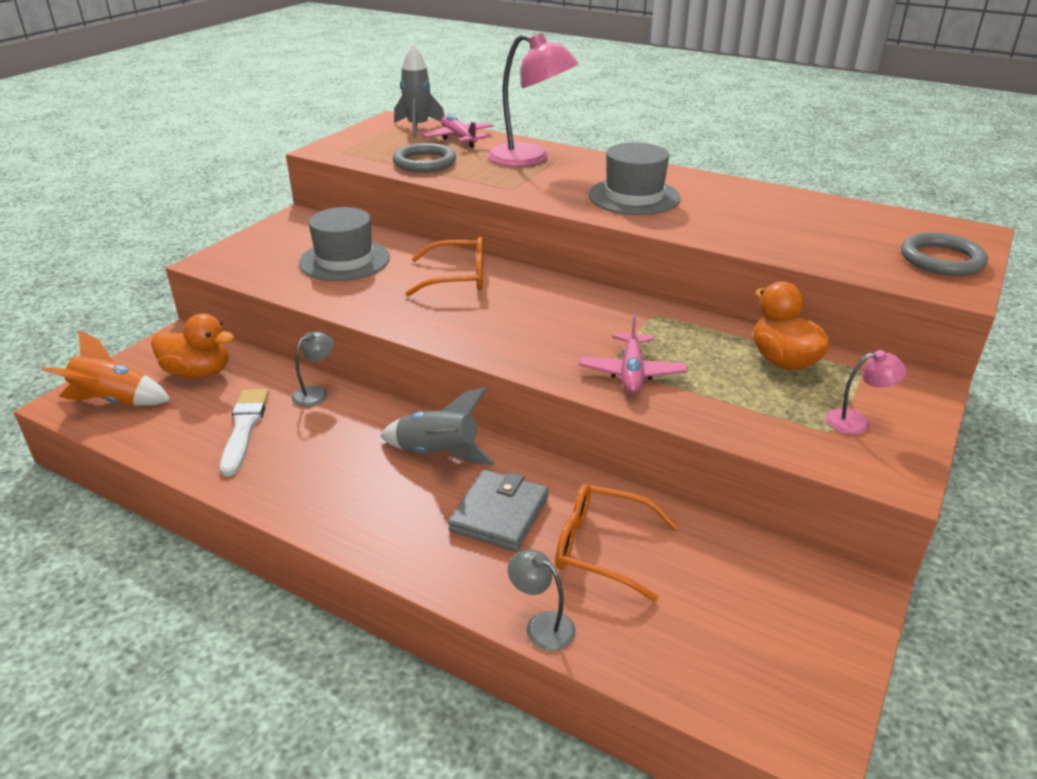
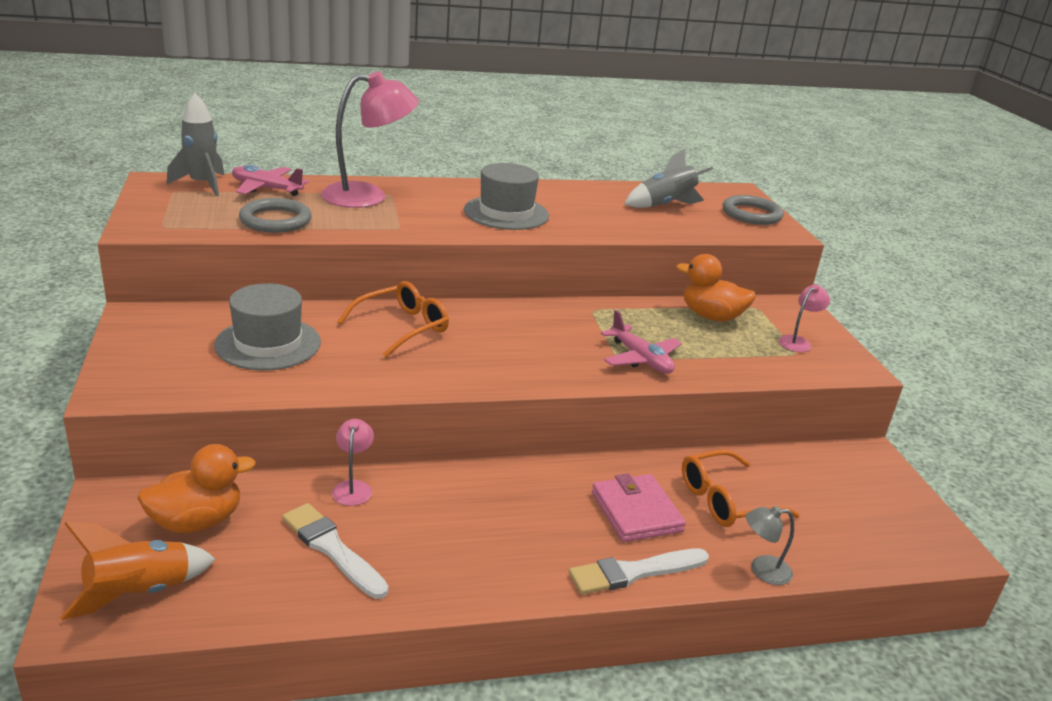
camera: 45 degrees left, 5 degrees down
grey lamp [292,332,334,407] -> pink lamp [332,419,374,506]
grey rocket [380,387,495,465] -> grey rocket moved to [624,149,713,208]
grey wallet [448,470,549,551] -> pink wallet [592,473,686,542]
none -> white brush [569,548,709,595]

